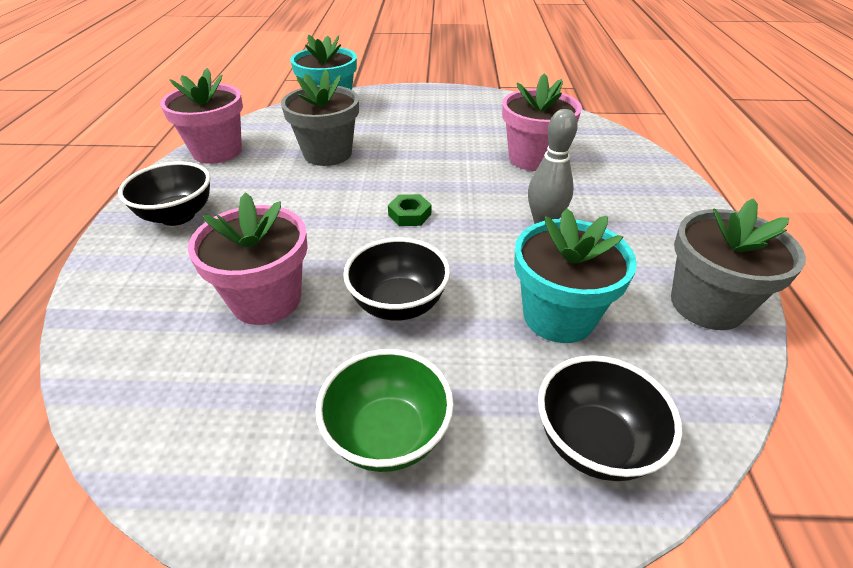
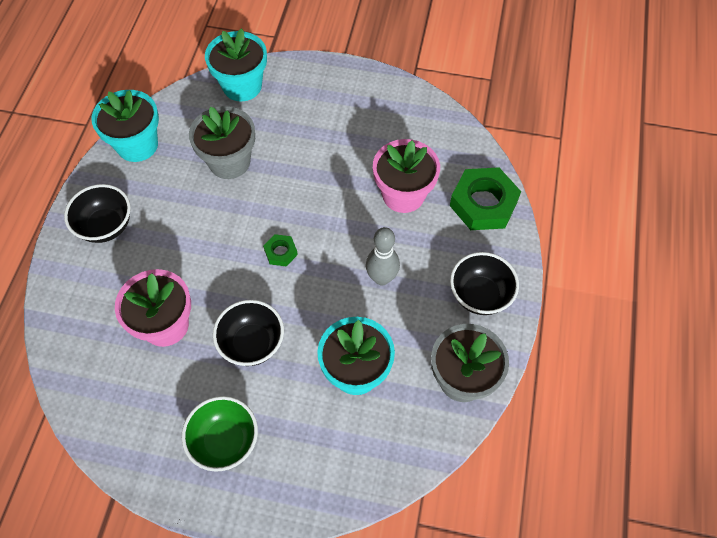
camera: 10 degrees right, 20 degrees up
pink flower pot [160,68,243,164] -> turquoise flower pot [92,90,159,162]
black bowl [538,355,682,481] -> black bowl moved to [450,252,519,315]
none -> green nut [450,167,521,230]

